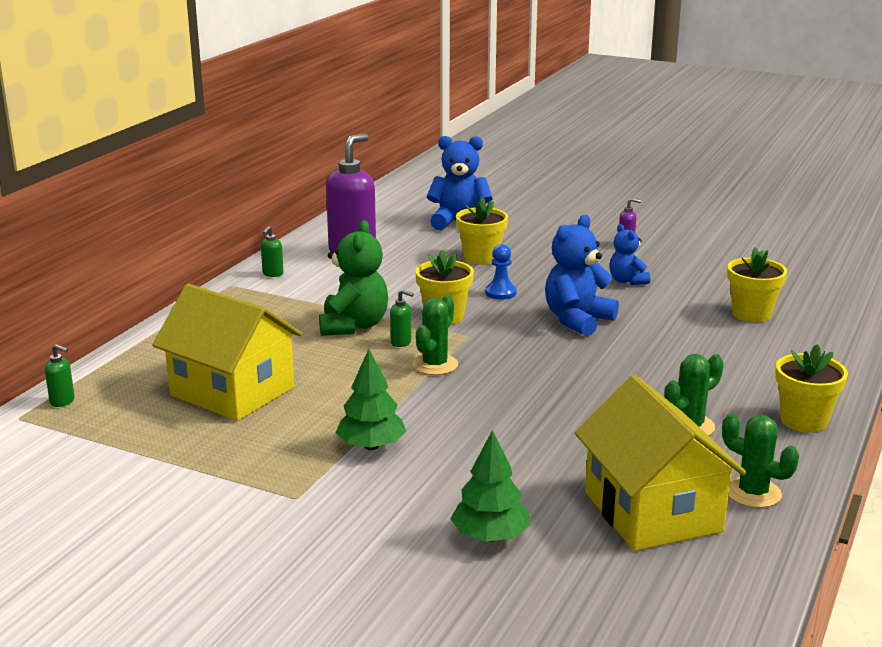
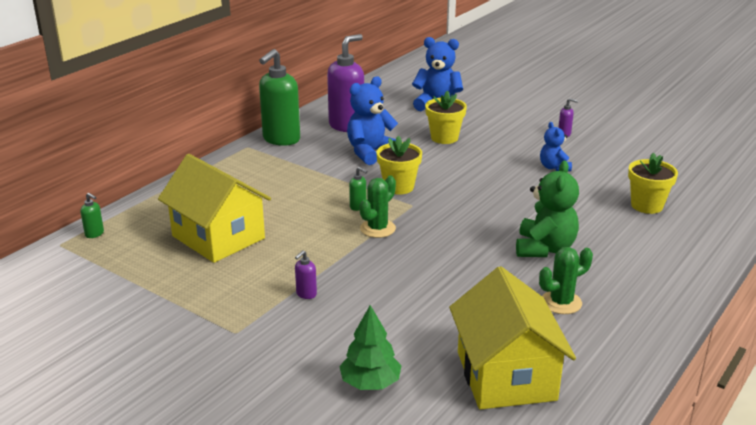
camera: 10 degrees right, 5 degrees up
green soap dispenser [261,226,284,277] -> green soap dispenser [259,49,300,146], size x2.42
green teddy bear [319,220,388,336] -> green teddy bear moved to [516,161,579,257]
green tree [336,349,406,450] -> purple soap dispenser [295,250,317,299]
blue pawn [485,244,517,300] -> none
blue teddy bear [545,215,619,336] -> blue teddy bear moved to [347,76,398,165]
green cactus [722,414,799,508] -> none
yellow flower pot [775,344,848,433] -> none

